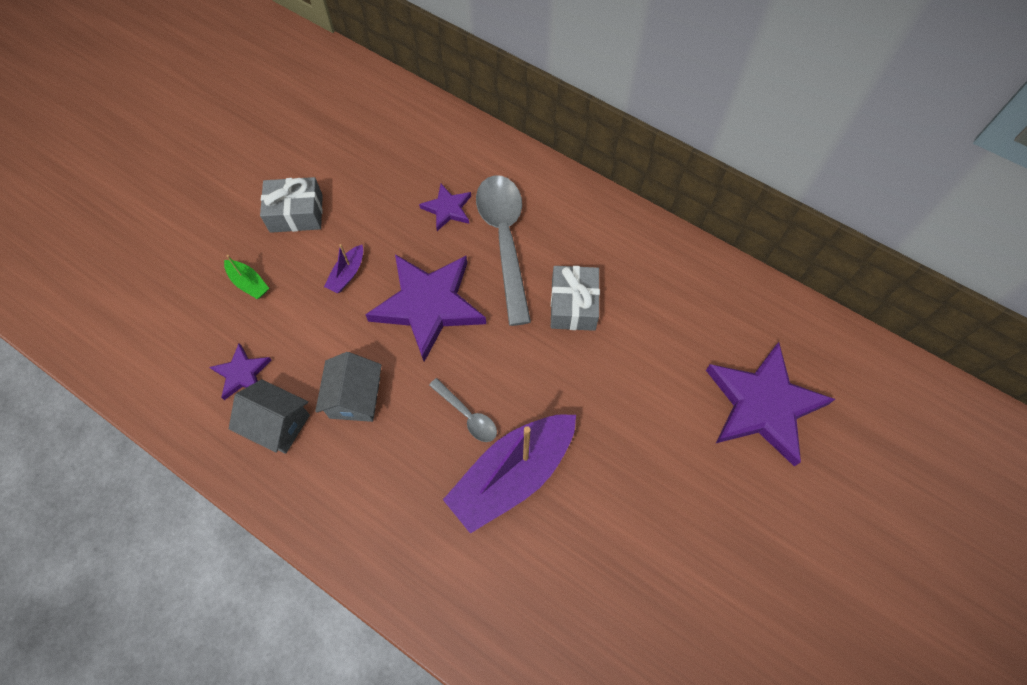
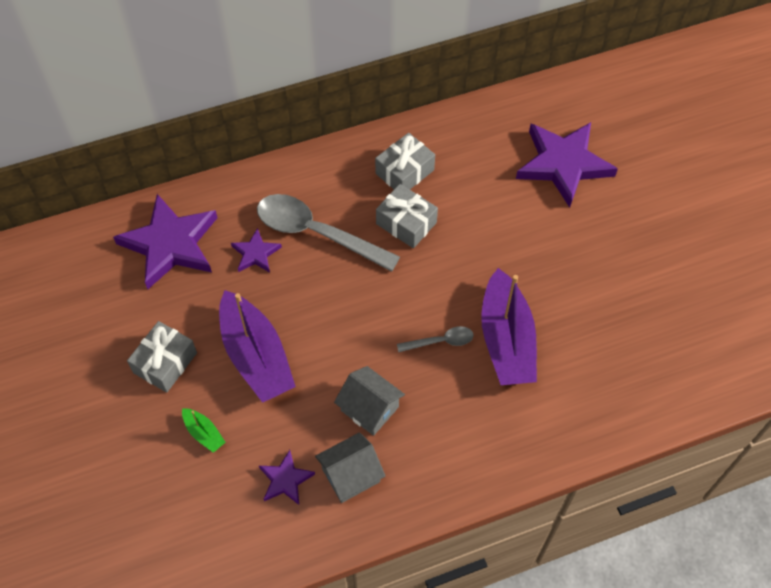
camera: 55 degrees left, 5 degrees down
green boat [224,255,269,299] -> green boat turned 60 degrees clockwise [182,408,225,453]
purple boat [324,244,363,293] -> purple boat [219,290,296,403], size x2.32
purple star [365,254,486,362] -> purple star moved to [113,194,217,289]
none -> grey gift [375,133,435,190]

